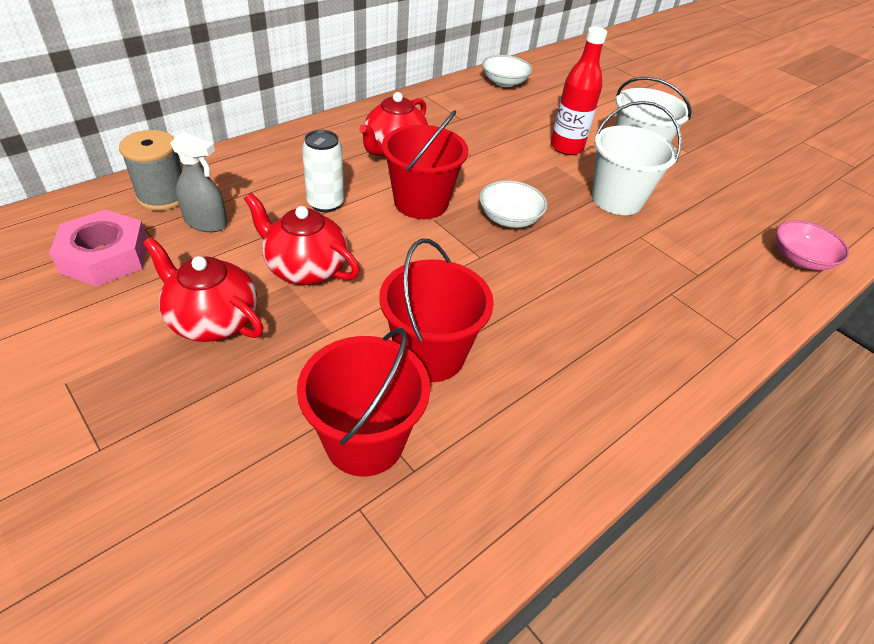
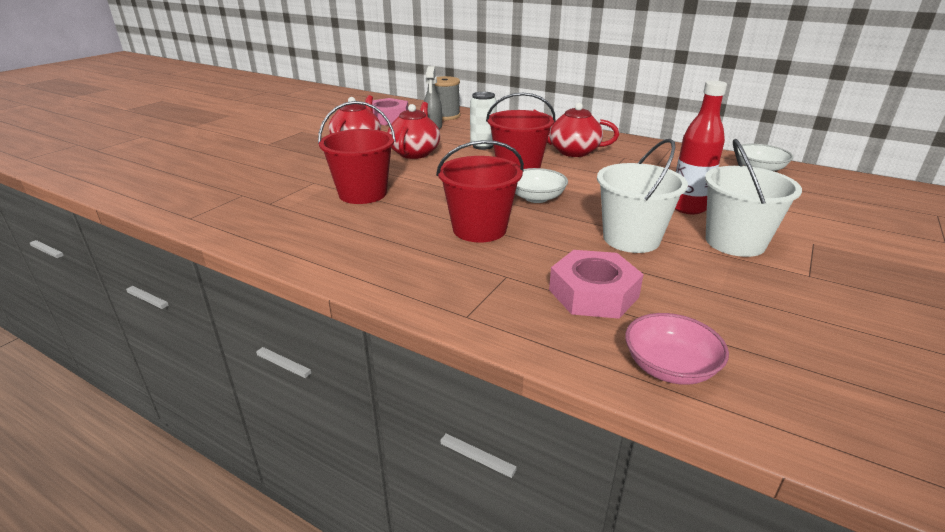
camera: 75 degrees right, 15 degrees down
red bucket [297,328,430,477] -> red bucket moved to [436,140,524,242]
none -> pink nut [549,250,644,319]

